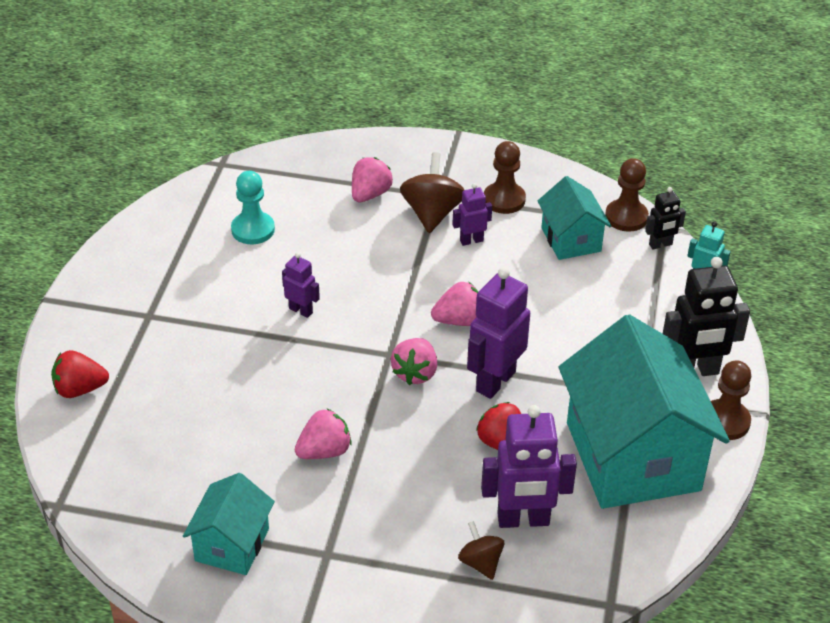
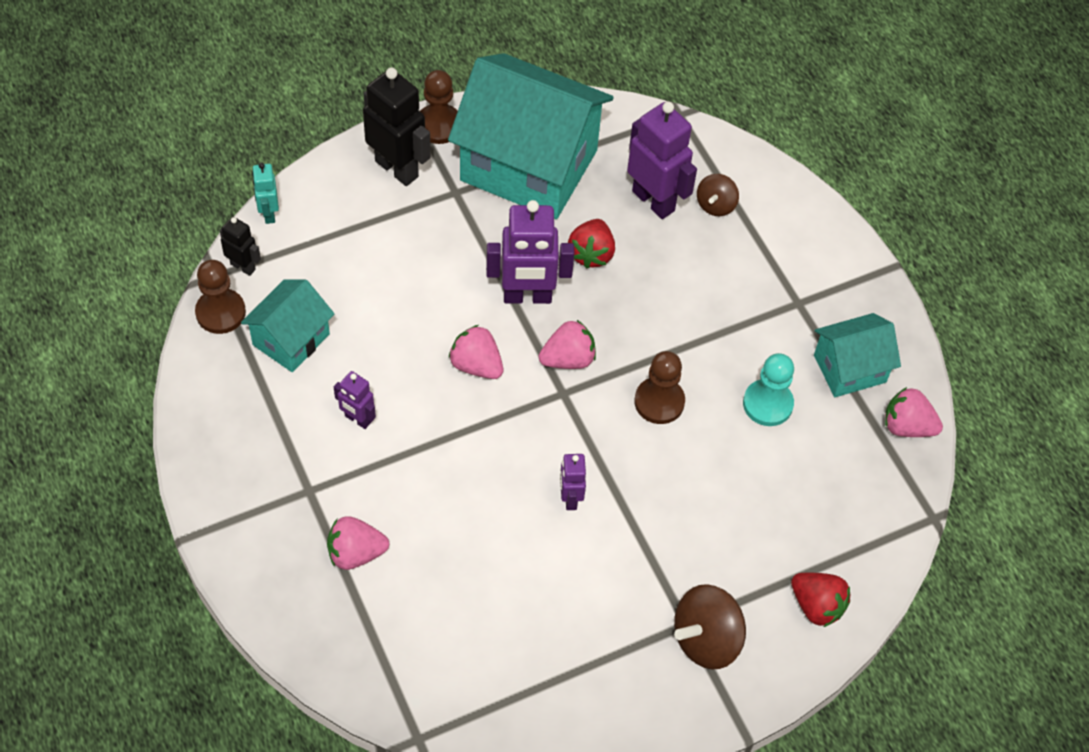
camera: 130 degrees left, 15 degrees up
turquoise pawn [231,171,275,244] -> turquoise pawn moved to [743,353,794,426]
pink strawberry [295,409,352,459] -> pink strawberry moved to [885,387,943,437]
brown spinning top [400,152,464,233] -> brown spinning top moved to [674,584,746,669]
brown pawn [484,141,526,214] -> brown pawn moved to [634,351,685,424]
turquoise house [559,314,730,509] -> turquoise house turned 75 degrees clockwise [448,53,613,219]

